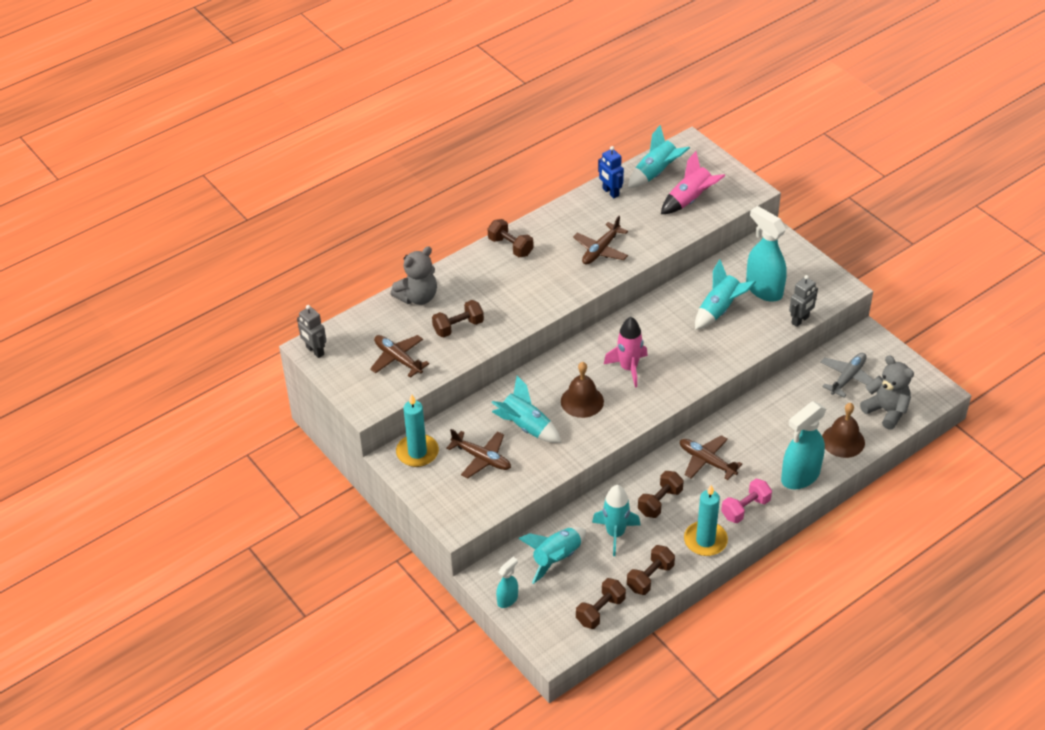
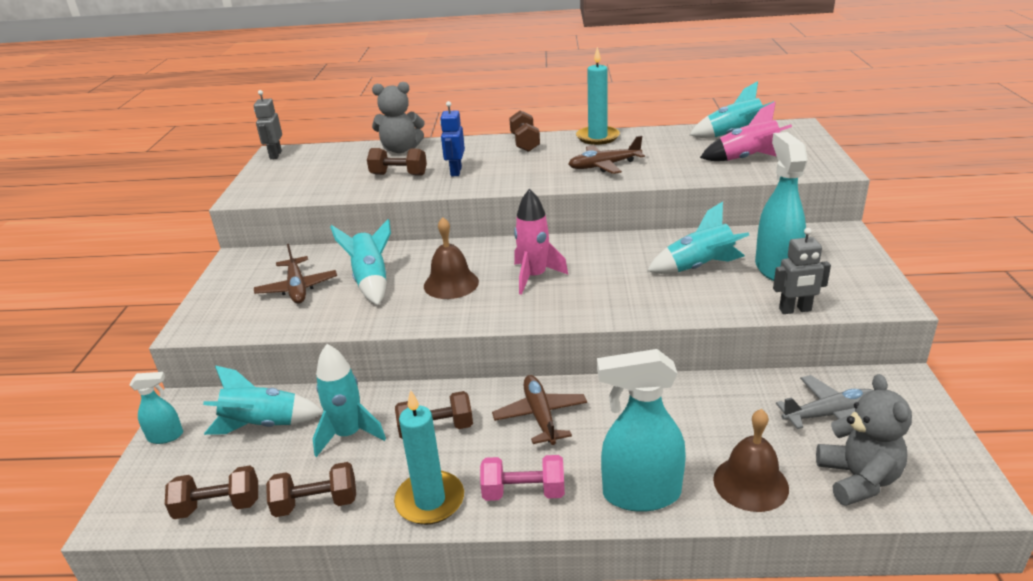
camera: 40 degrees right, 15 degrees down
brown plane [370,335,430,378] -> none
turquoise candle [396,394,439,467] -> turquoise candle moved to [576,47,620,145]
blue robot [598,146,624,198] -> blue robot moved to [440,101,465,176]

